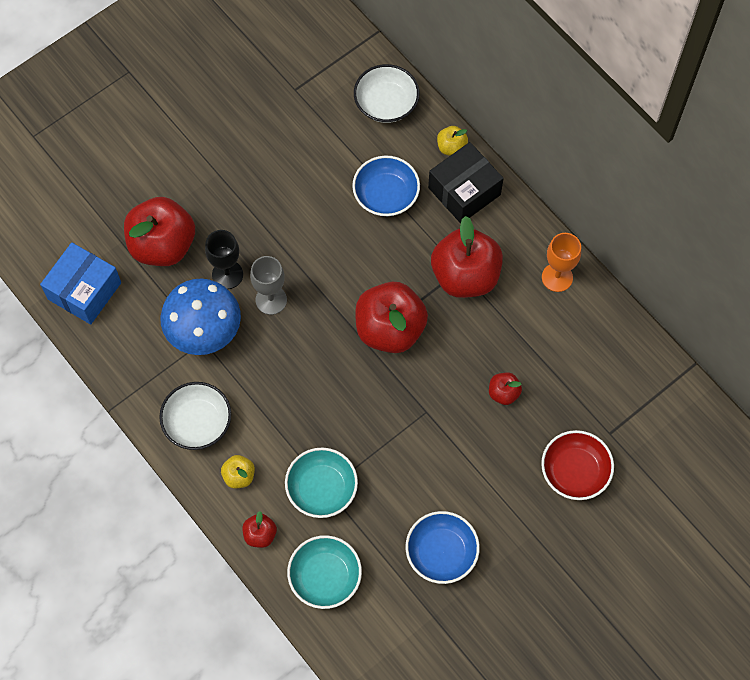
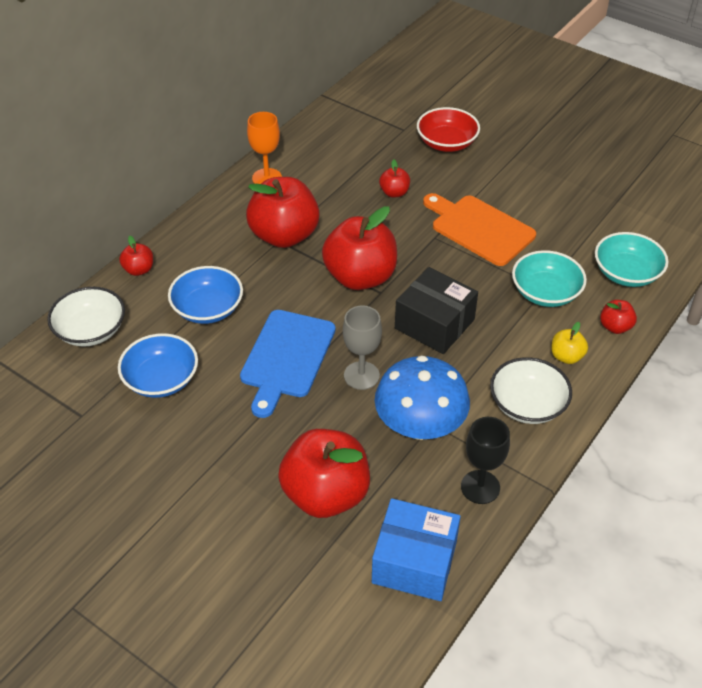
camera: 105 degrees left, 20 degrees down
black goblet [205,230,243,289] -> black goblet moved to [461,417,510,504]
blue bowl [405,511,480,584] -> blue bowl moved to [118,333,198,398]
black box [428,142,504,224] -> black box moved to [395,267,478,354]
yellow apple [437,126,468,156] -> red apple [119,236,153,276]
none -> blue cutting board [240,310,336,418]
none -> orange cutting board [423,193,536,266]

